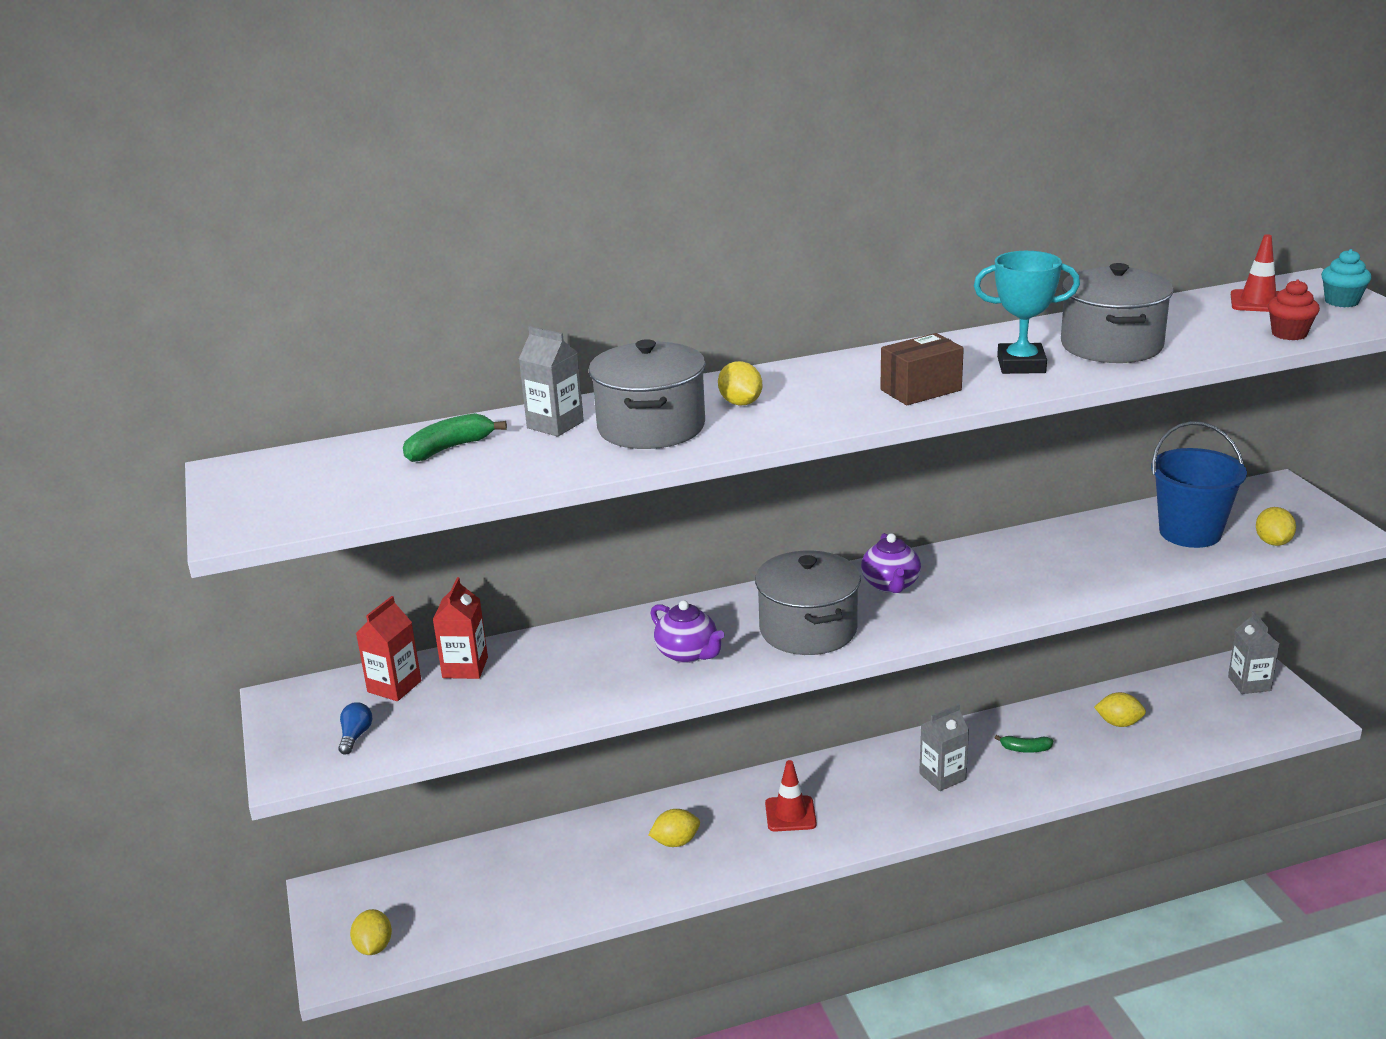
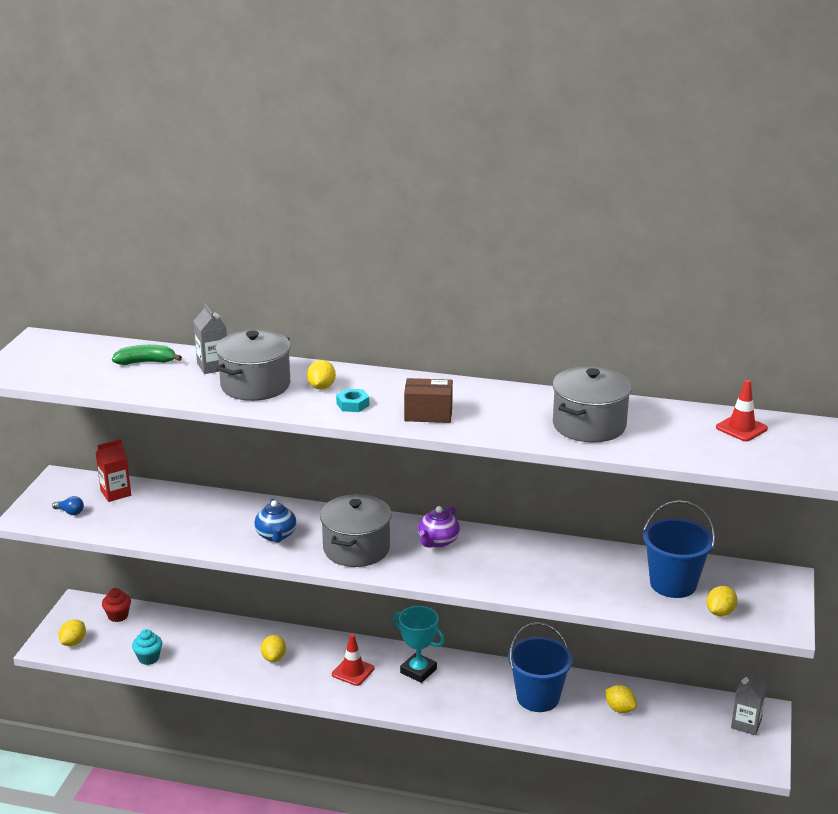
camera: 30 degrees right, 0 degrees up
blue light bulb [338,702,372,754] -> blue light bulb turned 75 degrees clockwise [52,496,84,515]
red carton [433,577,488,679] -> none
yellow lemon [648,809,700,847] -> yellow lemon turned 75 degrees clockwise [261,635,286,662]
purple teapot [650,600,725,663] -> blue teapot [254,499,296,543]
grey carton [919,704,969,791] -> none
turquoise trophy [974,251,1080,374] -> turquoise trophy moved to [393,606,445,683]
green banana [995,735,1053,753] -> blue bucket [508,622,573,712]
red cupcake [1268,279,1320,340] -> red cupcake moved to [102,588,131,622]
turquoise cupcake [1321,249,1371,307] -> turquoise cupcake moved to [132,629,162,665]
none -> turquoise nut [336,388,369,412]

